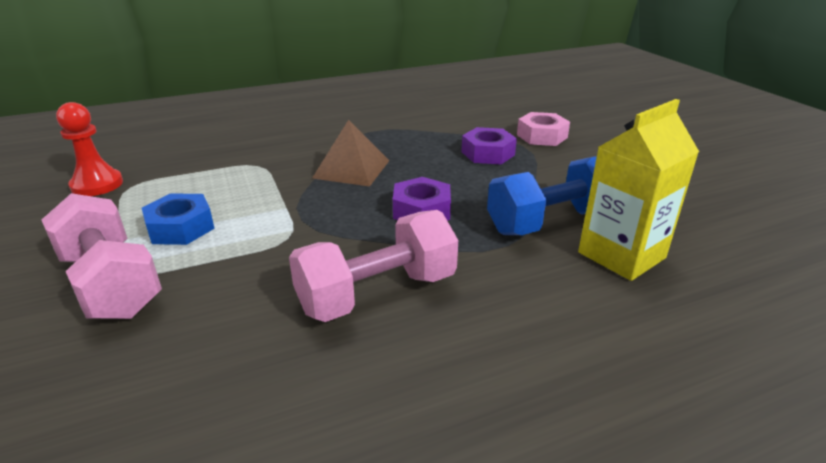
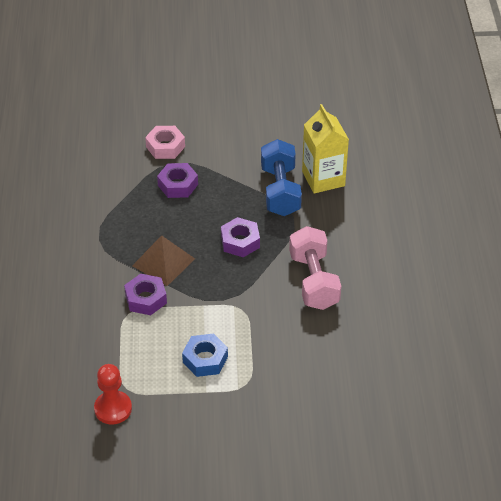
camera: 70 degrees left, 15 degrees up
pink dumbbell [42,193,162,319] -> none
none -> purple nut [124,274,167,315]

